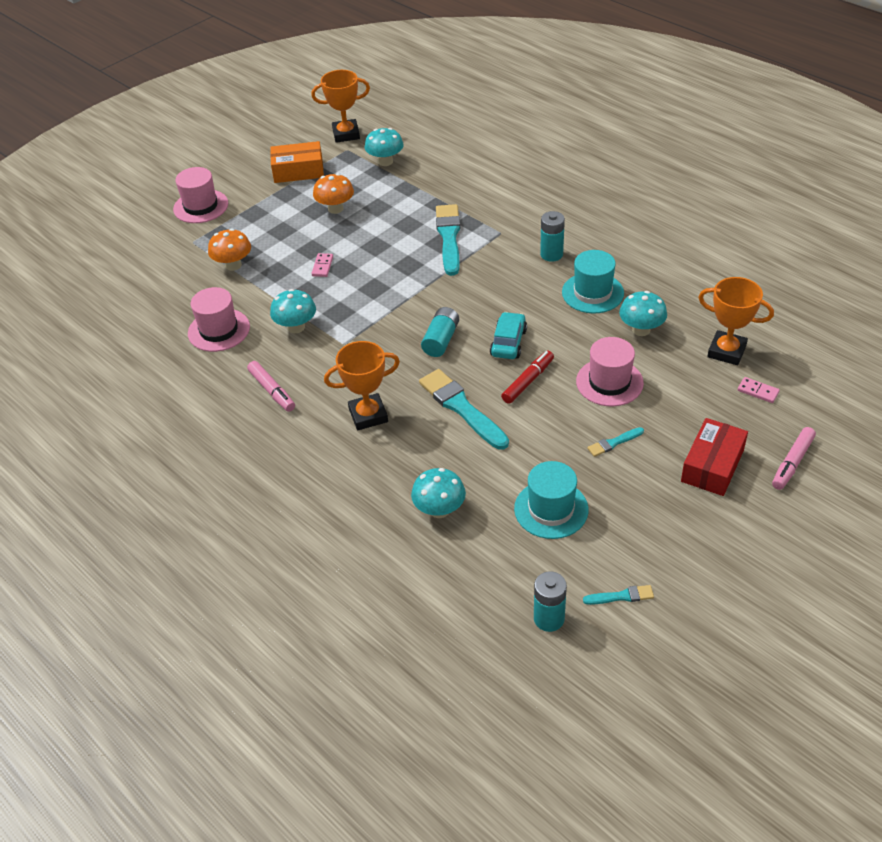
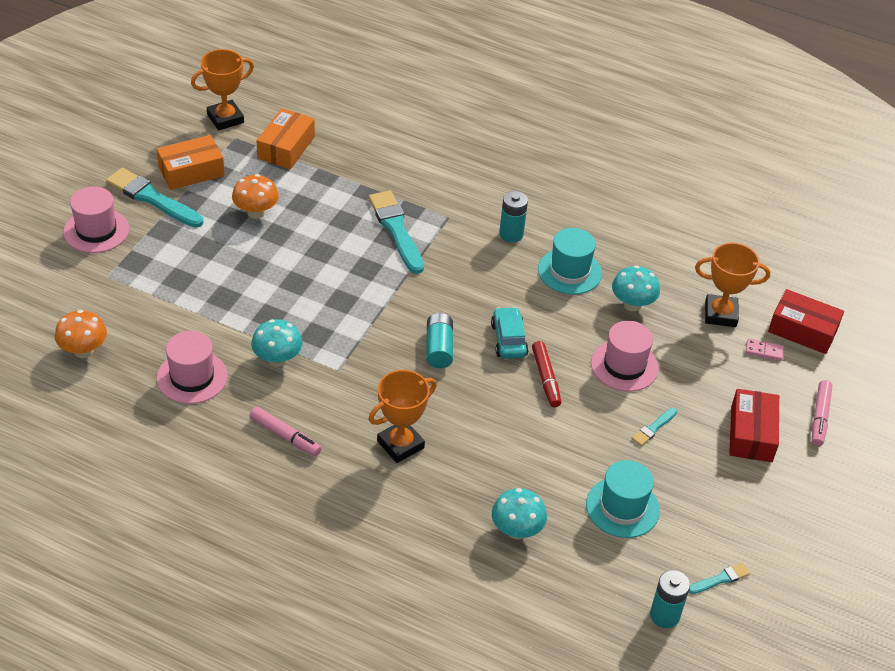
camera: 25 degrees left, 0 degrees up
orange mushroom [208,229,251,271] -> orange mushroom moved to [55,310,107,358]
pink domino [311,253,333,277] -> none
turquoise mushroom [364,128,404,166] -> orange box [256,108,315,169]
turquoise brush [419,369,509,450] -> turquoise brush moved to [106,168,203,228]
red marker [501,351,554,404] -> red marker turned 150 degrees clockwise [532,341,561,407]
none -> red box [768,289,844,354]

